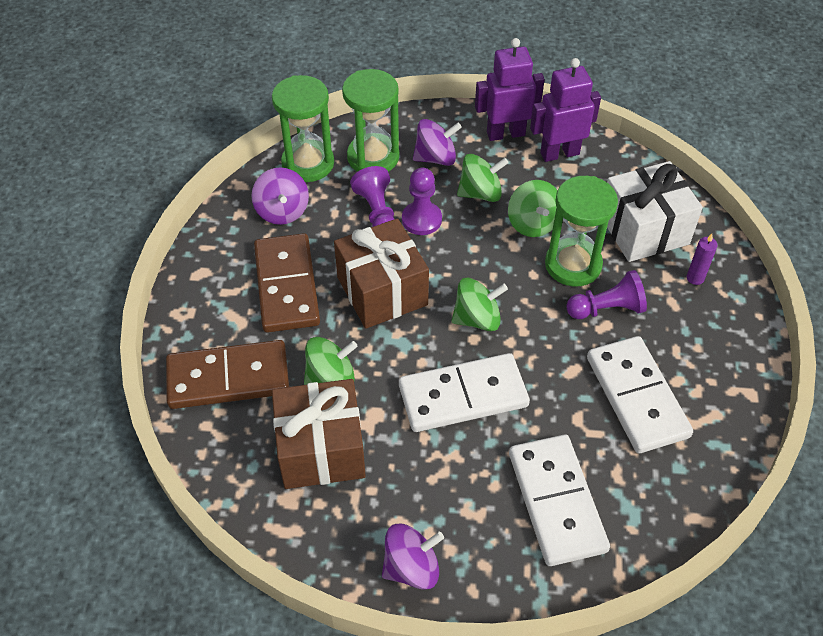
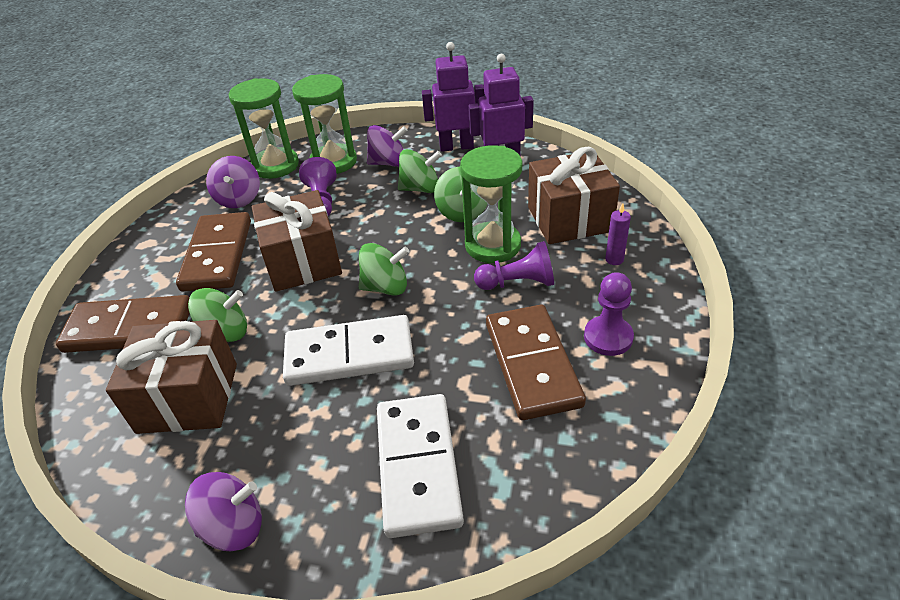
camera: 10 degrees right, 10 degrees down
purple pawn [402,168,442,235] -> purple pawn moved to [584,272,634,356]
white domino [587,336,693,454] -> brown domino [486,305,586,420]
white gift [607,161,703,262] -> brown gift [528,147,620,244]

